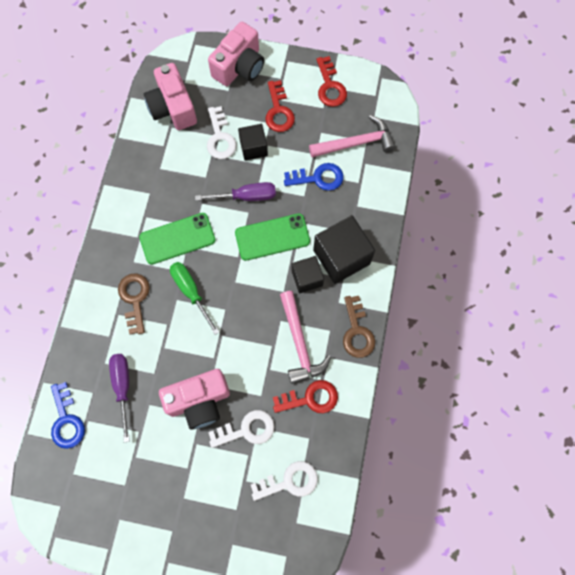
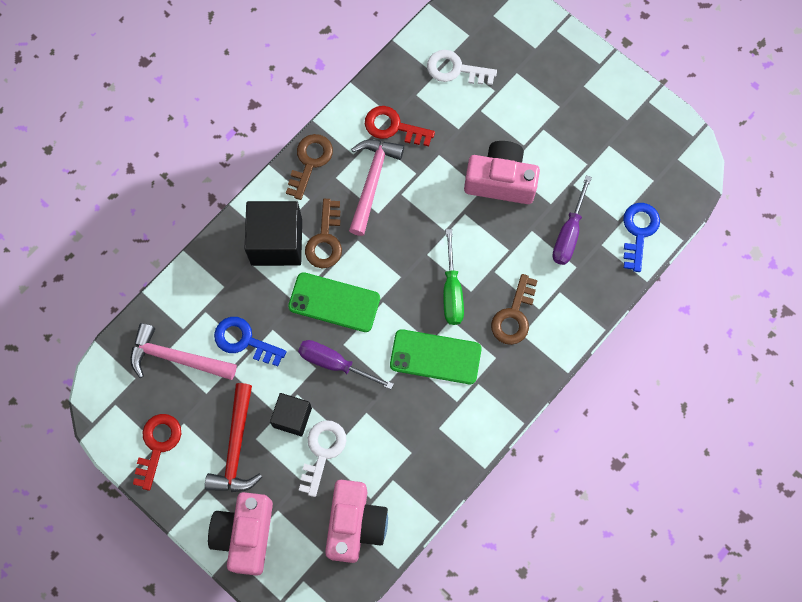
camera: 150 degrees left, 0 degrees up
pink camera [208,22,264,86] -> pink camera turned 60 degrees counterclockwise [208,492,273,576]
white key [208,410,274,448] -> none
red key [265,80,295,132] -> red hammer [205,383,262,492]
black cube [292,256,324,293] -> brown key [305,199,342,268]

